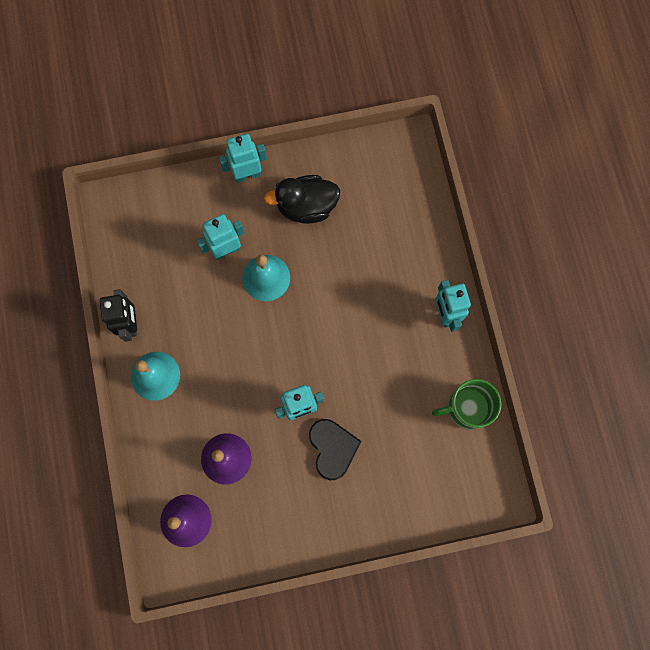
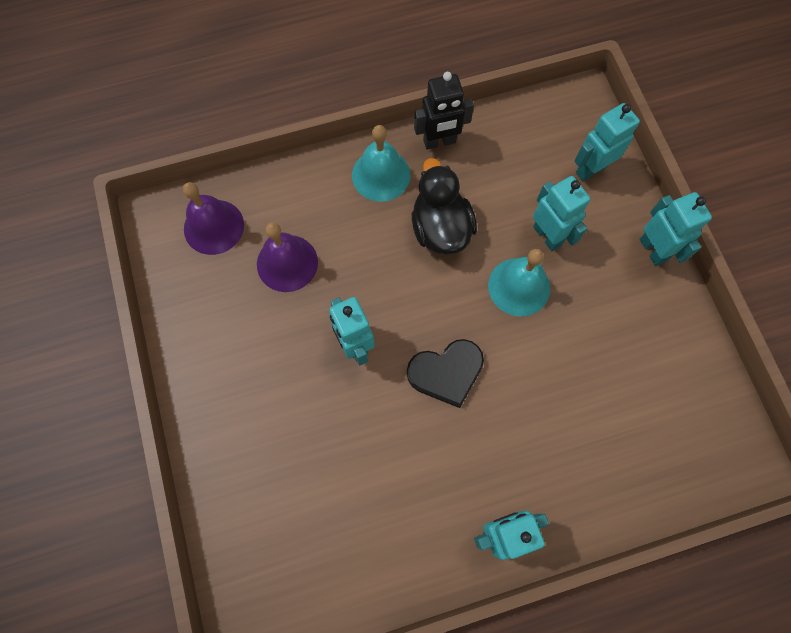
camera: 85 degrees right, 5 degrees down
black duck [264,175,340,224] -> black duck moved to [412,158,477,255]
black heart [309,419,362,480] -> black heart moved to [407,339,484,408]
green mug [432,379,501,429] -> none
none -> turquoise robot [575,103,640,181]

